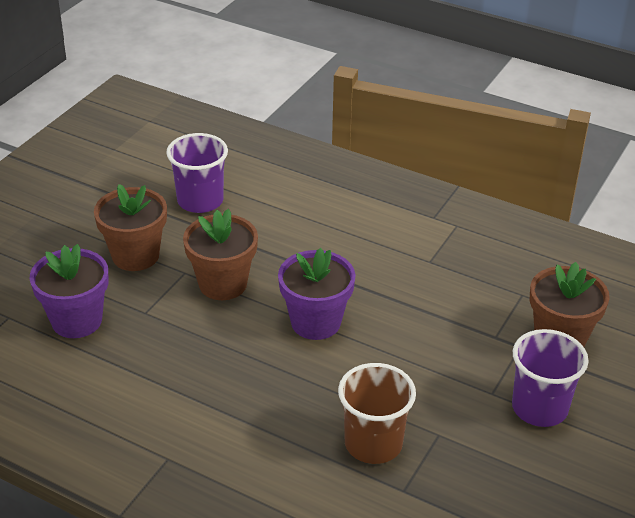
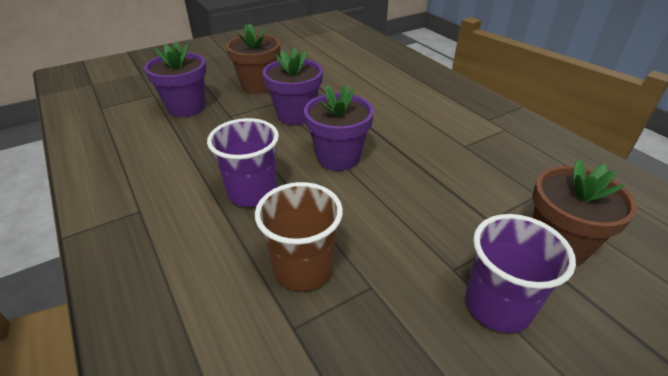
camera: 30 degrees right, 0 degrees up
purple cup [166,133,228,213] -> purple cup moved to [207,118,279,207]
brown flower pot [183,209,258,300] -> purple flower pot [263,48,323,125]

